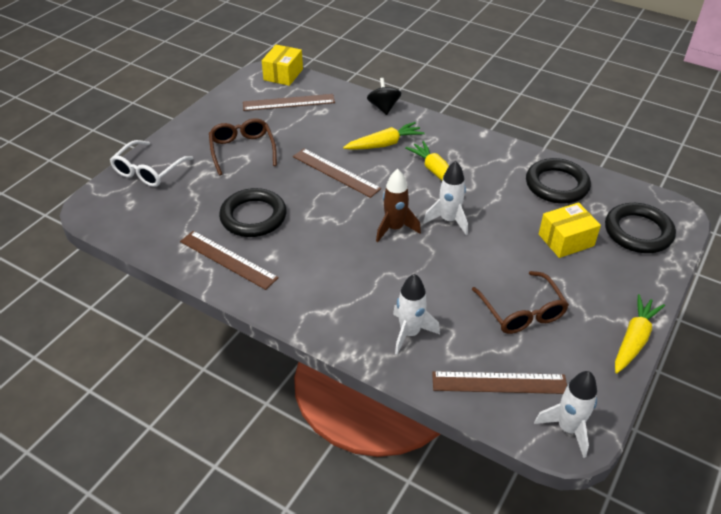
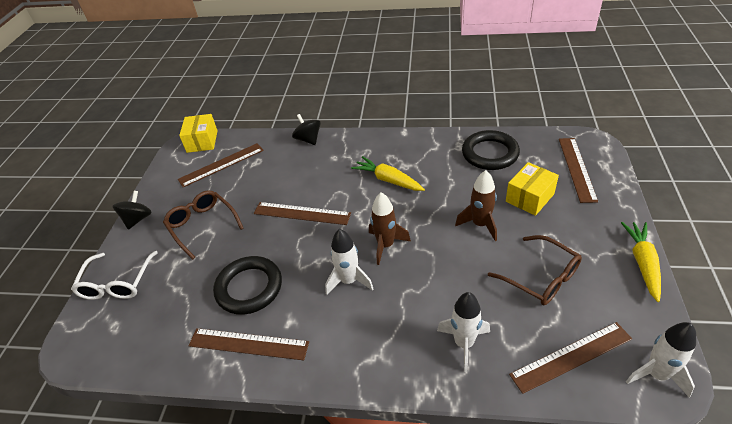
camera: 20 degrees left, 0 degrees up
yellow carrot [343,122,425,150] -> none
white rocket [423,161,468,235] -> white rocket moved to [325,229,373,295]
black ring [605,203,676,253] -> brown ruler [559,138,598,203]
none -> black spinning top [113,191,152,230]
none -> brown rocket [455,170,497,241]

